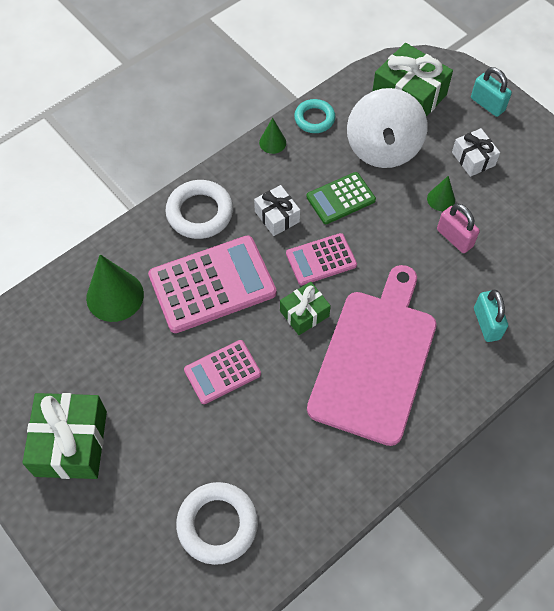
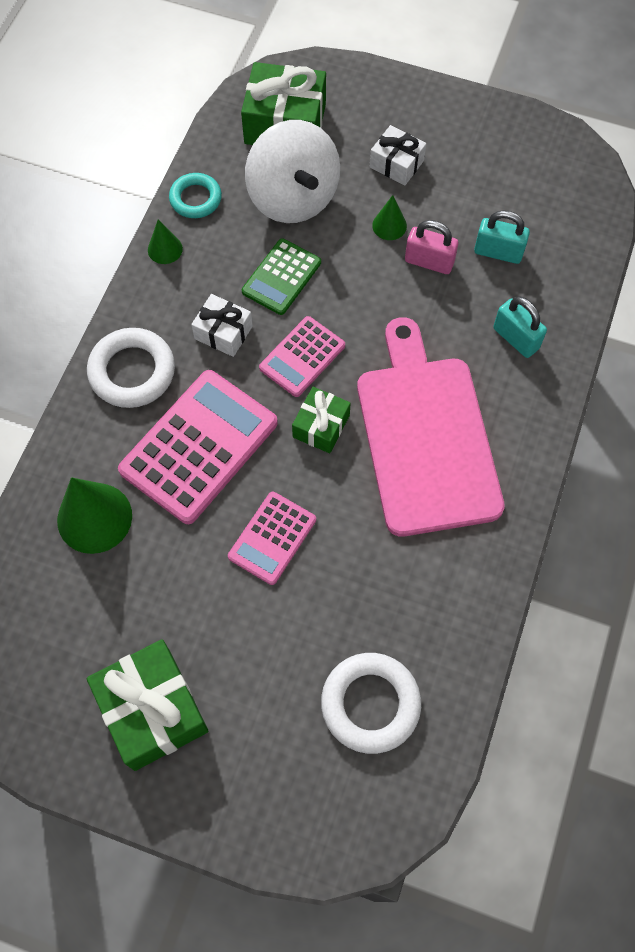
camera: 30 degrees left, 5 degrees up
turquoise padlock [471,67,512,117] -> turquoise padlock moved to [474,210,530,264]

